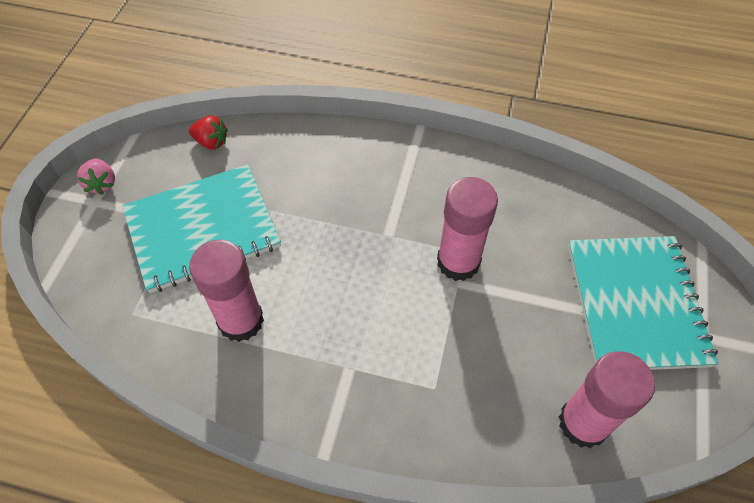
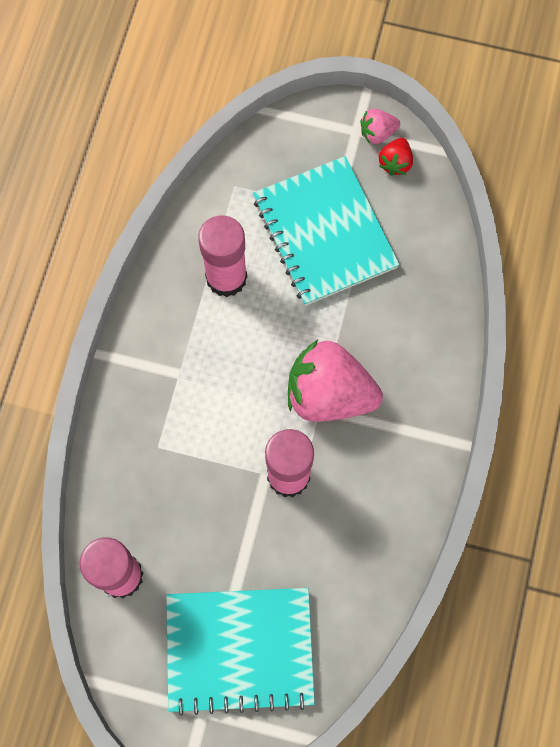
camera: 90 degrees right, 15 degrees up
red strawberry [189,115,228,149] -> red strawberry moved to [379,138,413,176]
none -> pink strawberry [288,340,383,422]

